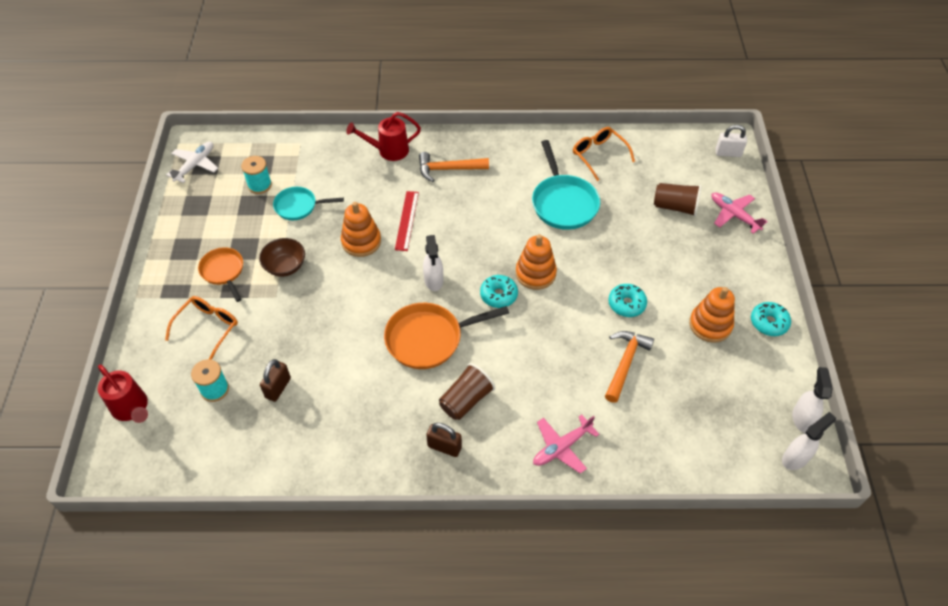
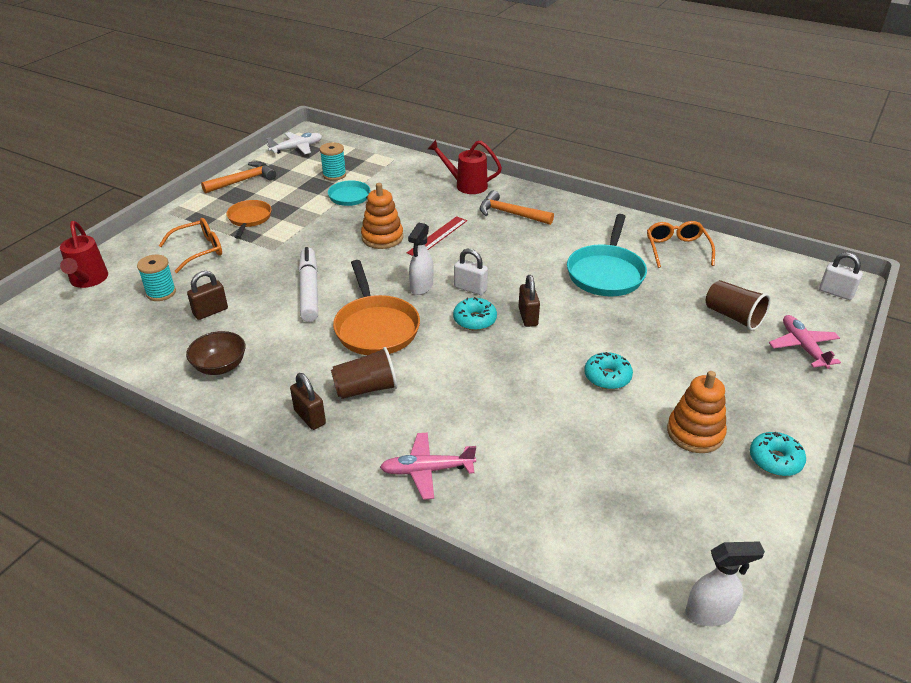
camera: 30 degrees right, 15 degrees down
brown bowl [259,238,305,277] -> brown bowl moved to [186,331,246,375]
orange pan [384,303,509,369] -> orange pan turned 120 degrees counterclockwise [333,260,420,355]
orange stacking toy [516,234,557,290] -> brown padlock [518,275,540,327]
orange hammer [605,331,654,403] -> orange hammer moved to [201,161,276,194]
white spray bottle [792,367,833,433] -> none
none -> white marker [299,247,318,322]
none -> white padlock [454,248,488,295]

